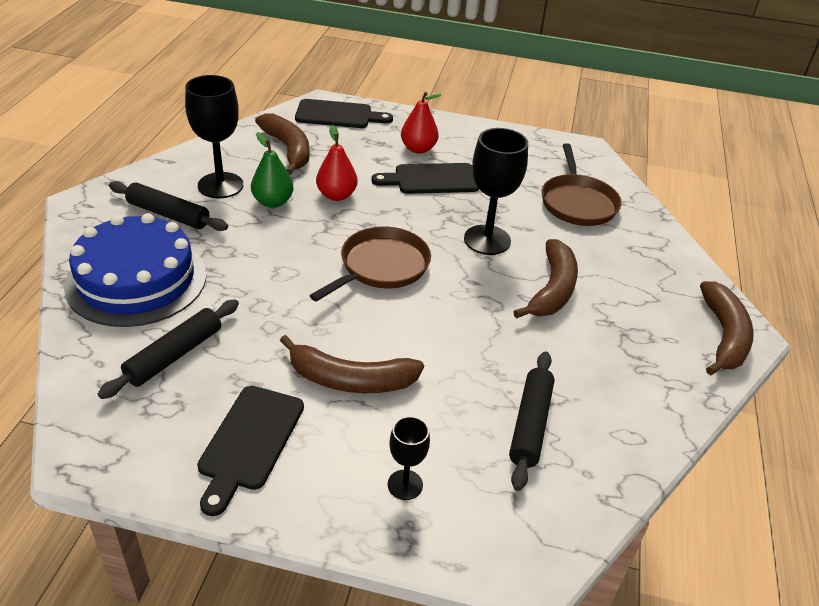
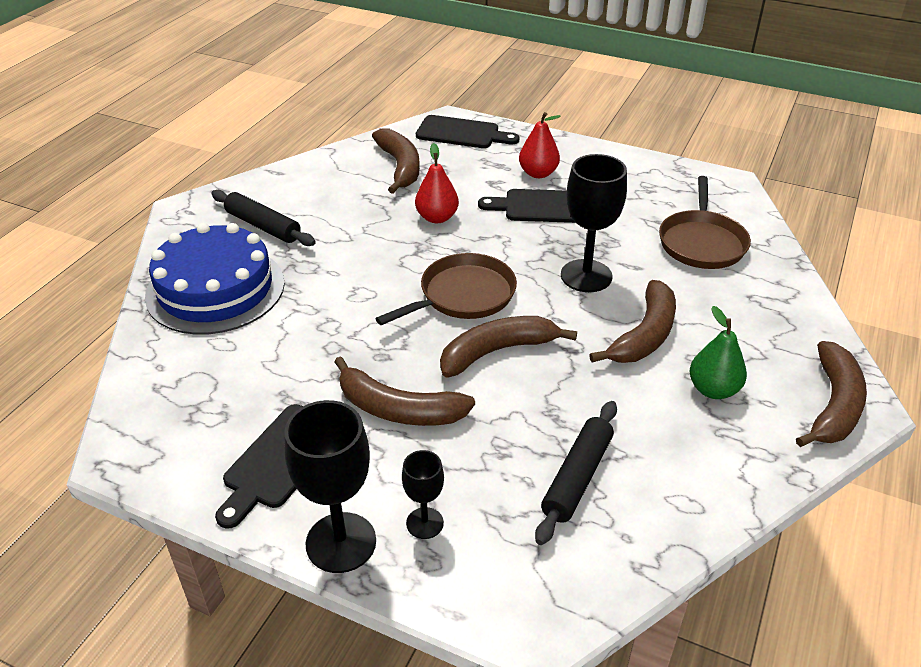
camera: 15 degrees right, 0 degrees up
black rolling pin [98,299,239,399] -> none
black goblet [185,75,243,198] -> black goblet moved to [284,400,376,573]
green pear [251,132,294,208] -> green pear moved to [689,306,747,399]
none -> brown banana [440,316,577,377]

